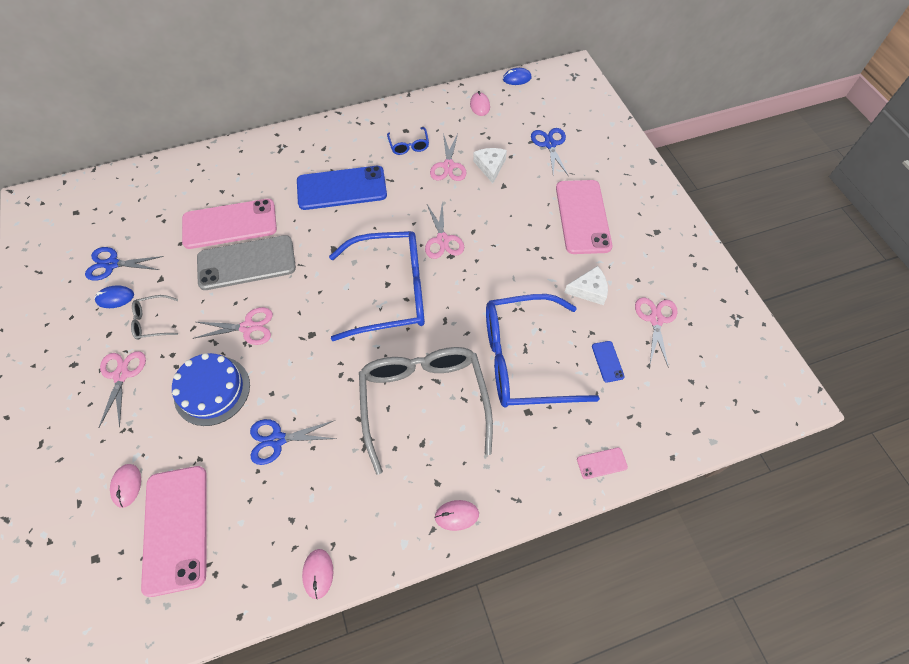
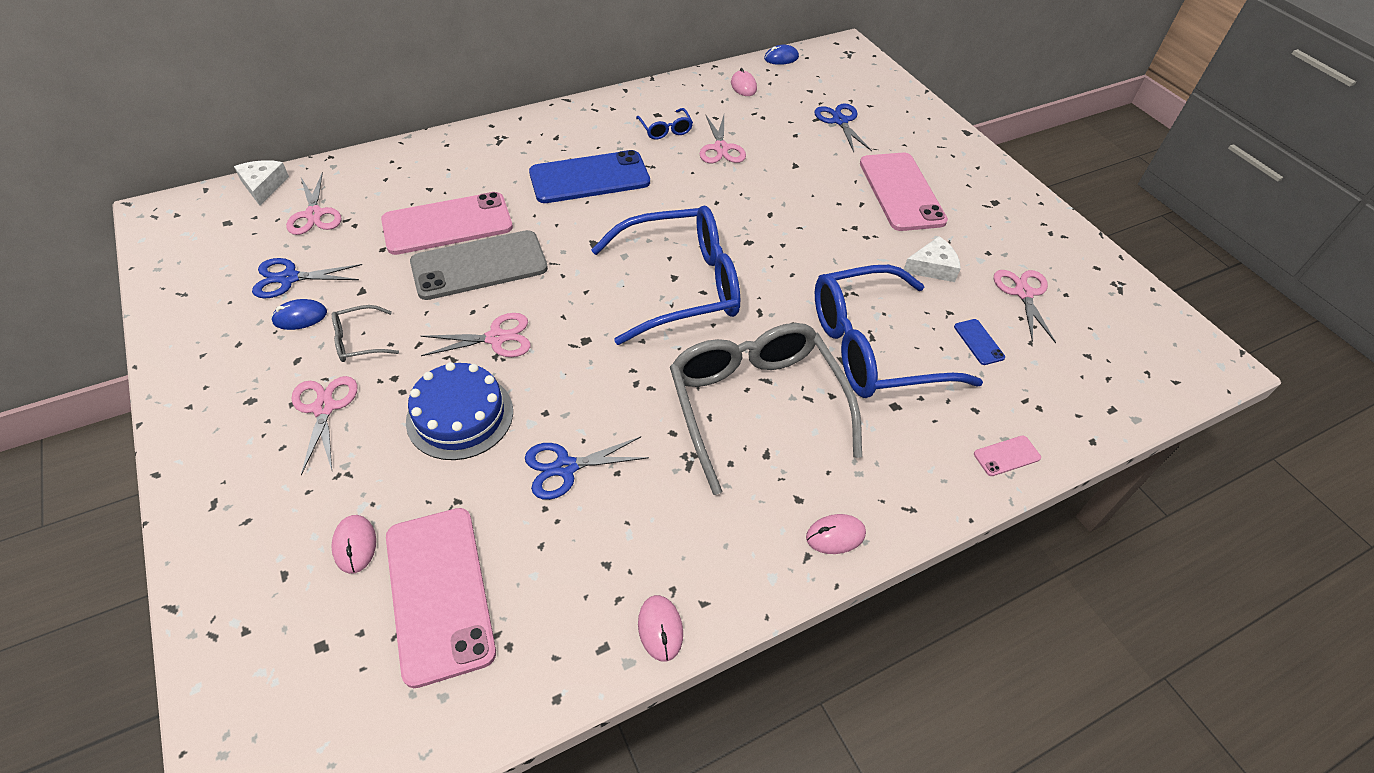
camera: 10 degrees left, 10 degrees down
pink scissors [425,201,464,259] -> pink scissors moved to [286,172,341,235]
white cheese [473,148,507,183] -> white cheese moved to [234,160,289,206]

